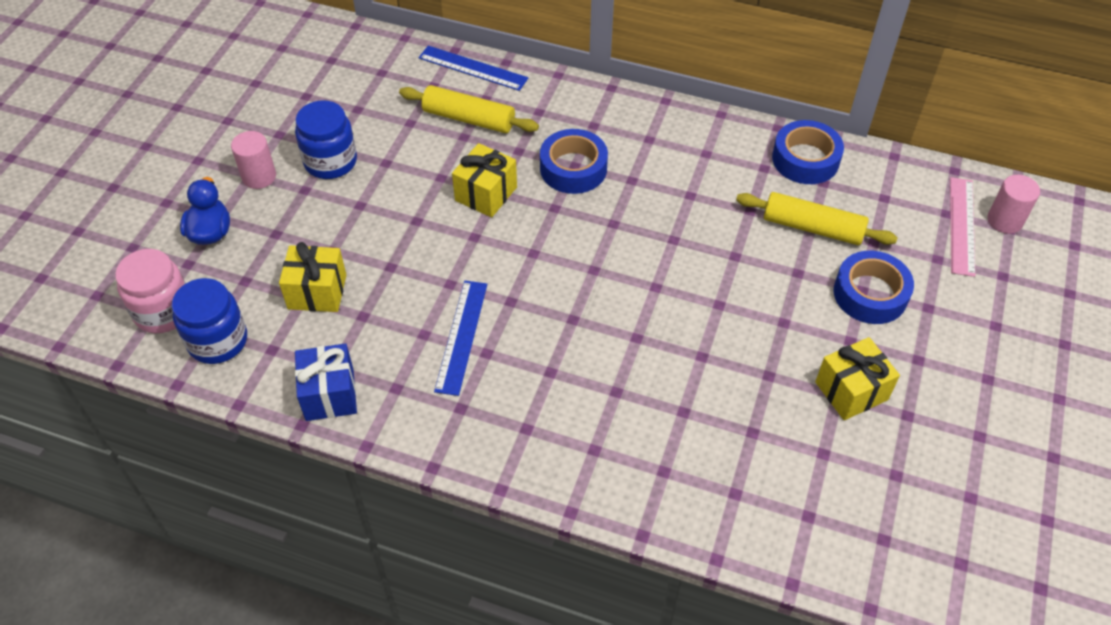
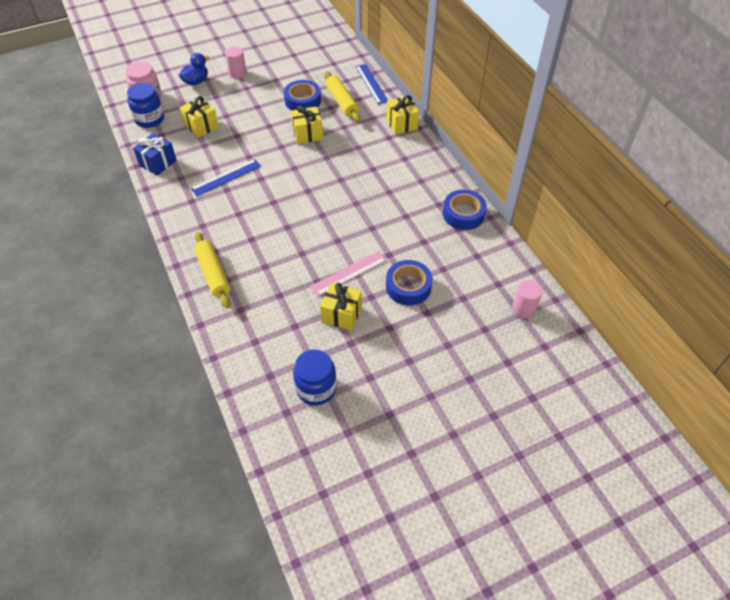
camera: 45 degrees right, 0 degrees up
blue jar [295,100,357,179] -> blue jar moved to [293,349,337,405]
blue tape [540,129,608,194] -> blue tape moved to [284,80,321,110]
yellow rolling pin [736,192,898,245] -> yellow rolling pin moved to [194,232,231,308]
pink ruler [950,177,975,277] -> pink ruler moved to [310,251,387,296]
none -> yellow gift [386,95,419,135]

